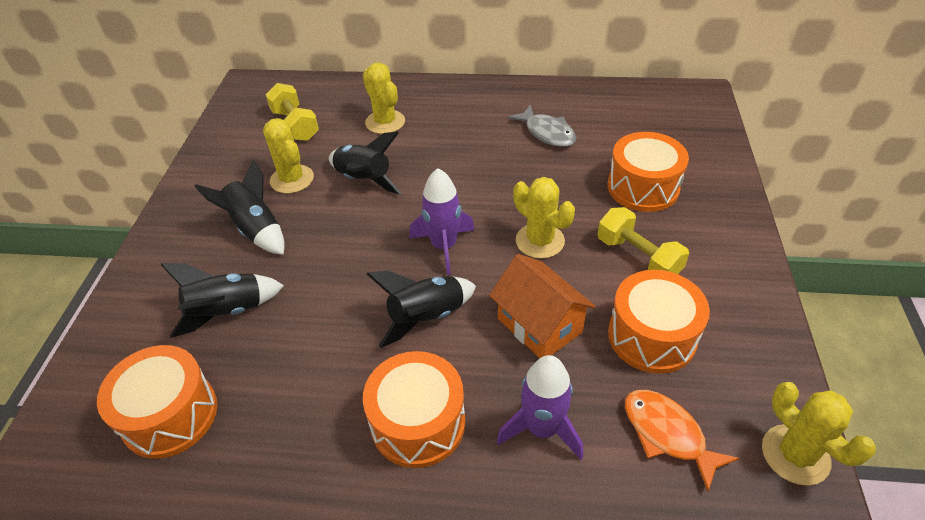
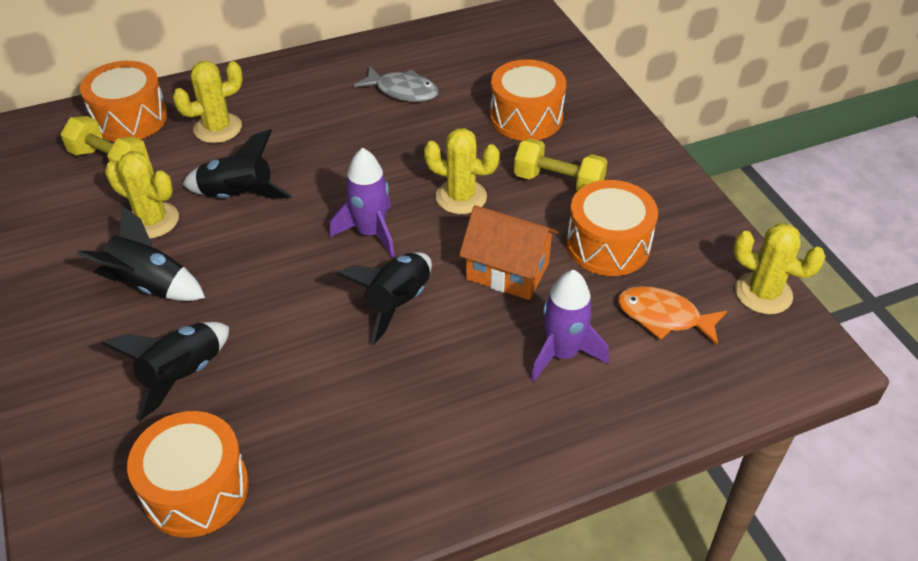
camera: 30 degrees left, 0 degrees up
yellow cactus [363,62,405,134] -> yellow cactus turned 60 degrees counterclockwise [173,61,243,143]
orange drum [363,351,466,468] -> orange drum moved to [80,61,168,142]

